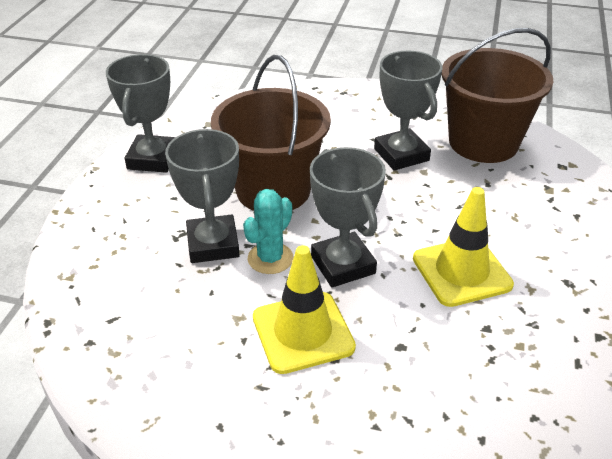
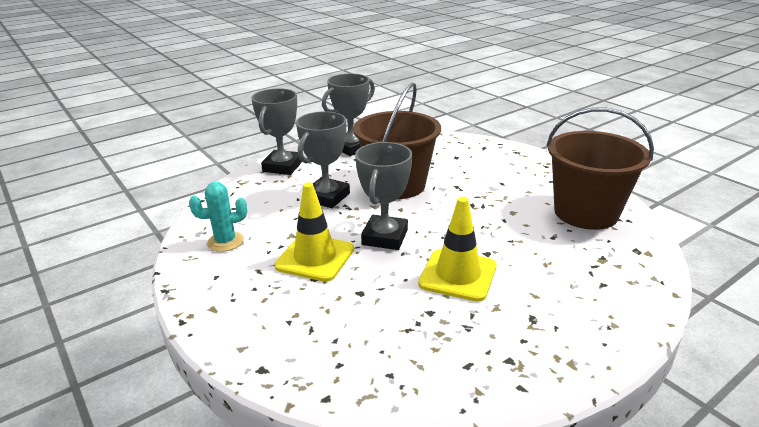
camera: 40 degrees right, 10 degrees down
turquoise cactus [243,189,293,274] -> turquoise cactus moved to [189,182,247,252]
grey trophy [374,51,442,170] -> grey trophy moved to [251,88,302,175]

